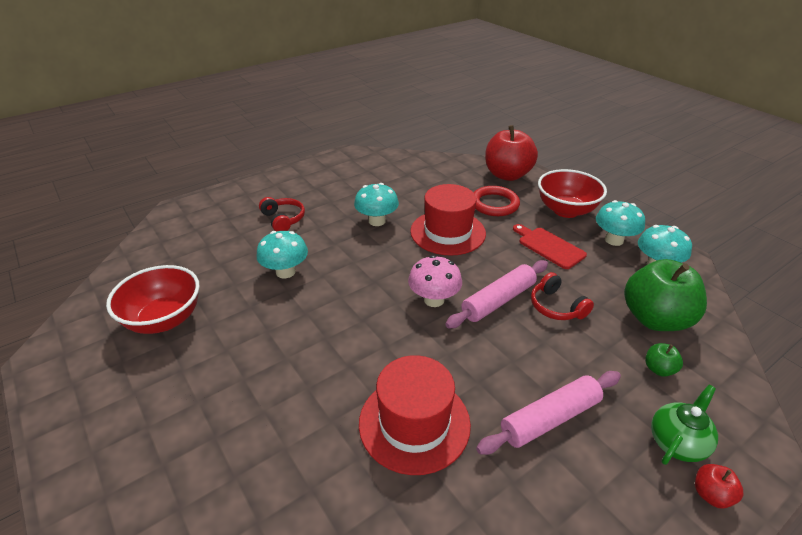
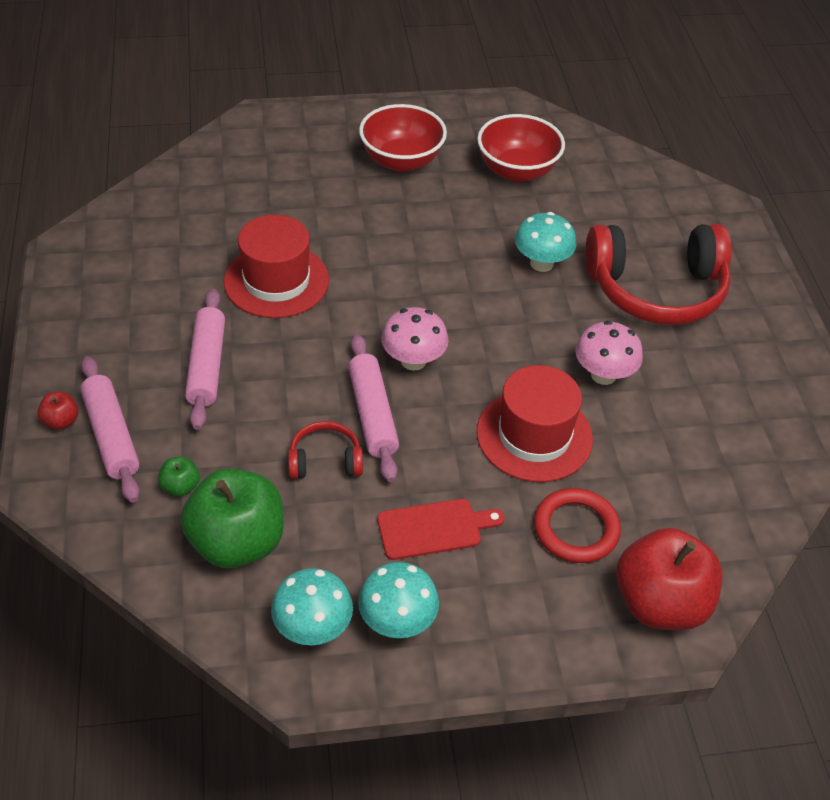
camera: 115 degrees right, 10 degrees up
red headphones [259,197,305,231] -> red headphones [585,224,731,325], size x2.17
turquoise mushroom [354,183,399,226] -> pink mushroom [575,321,643,385]
red bowl [538,169,607,218] -> red bowl moved to [359,104,447,172]
green teapot [651,385,718,465] -> pink rolling pin [80,356,140,503]

